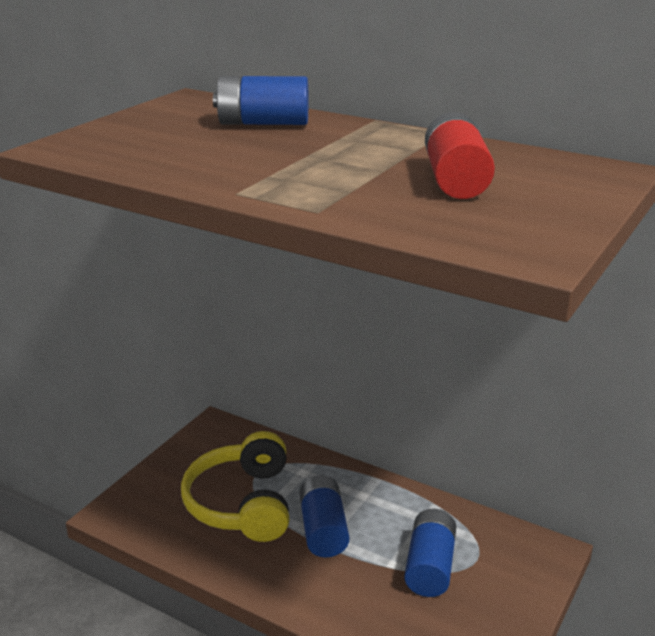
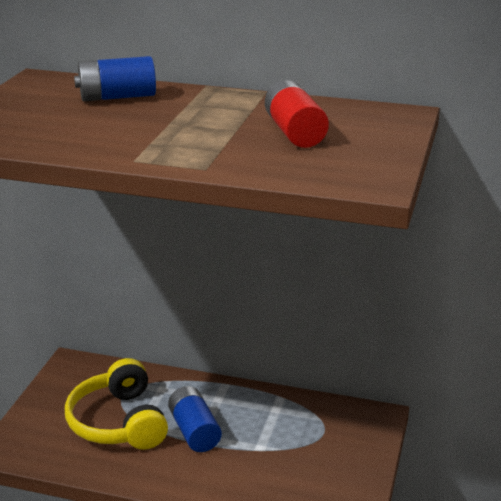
camera: 15 degrees left, 0 degrees up
blue battery [404,509,456,597] -> none

